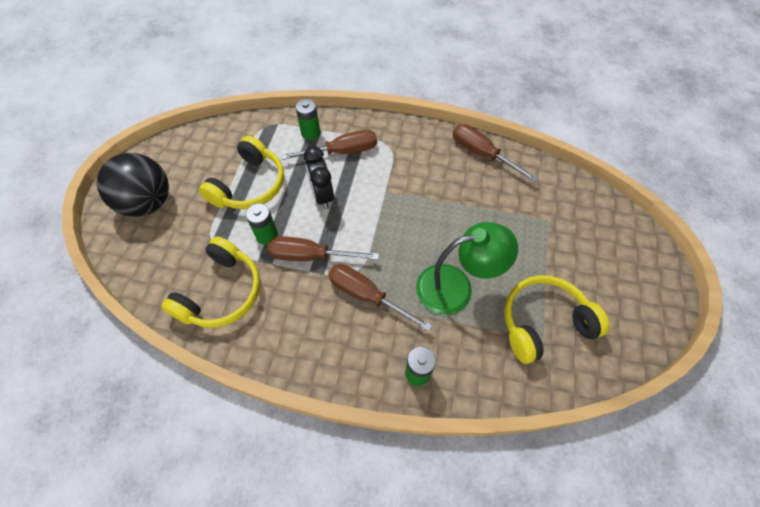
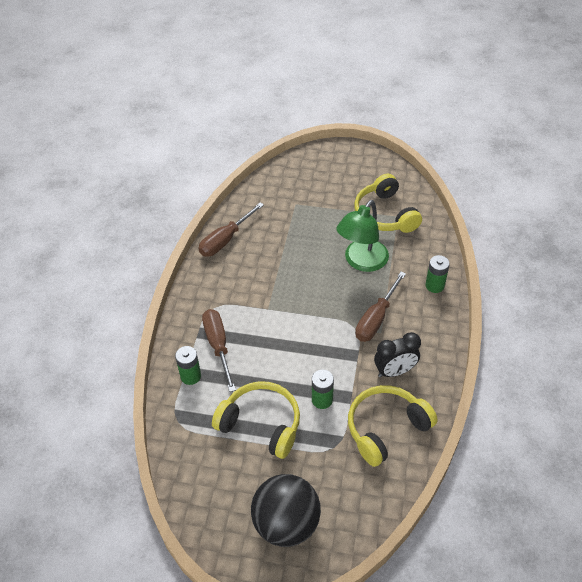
camera: 90 degrees left, 10 degrees down
yellow headphones [161,236,260,328] -> yellow headphones turned 60 degrees counterclockwise [348,385,438,467]
brown screwdriver [268,236,379,261] -> none
black clock [304,146,334,209] -> black clock moved to [374,332,421,377]
green lamp [416,222,518,315] -> green lamp turned 135 degrees counterclockwise [336,200,389,272]

